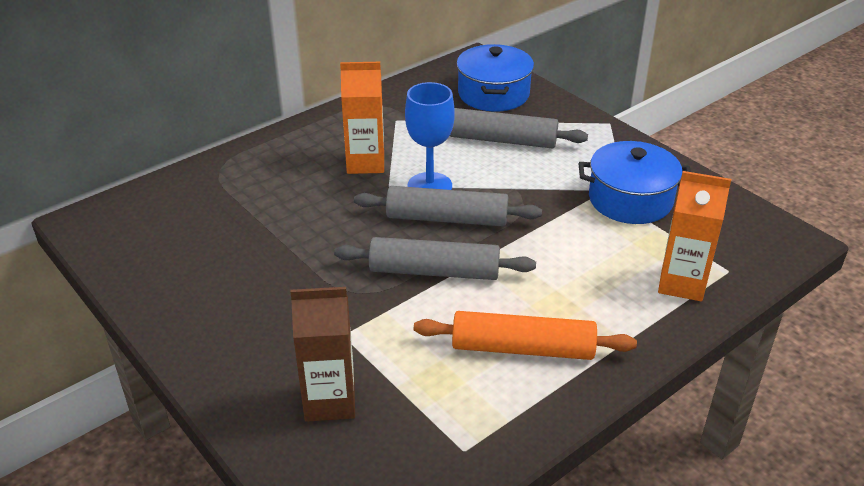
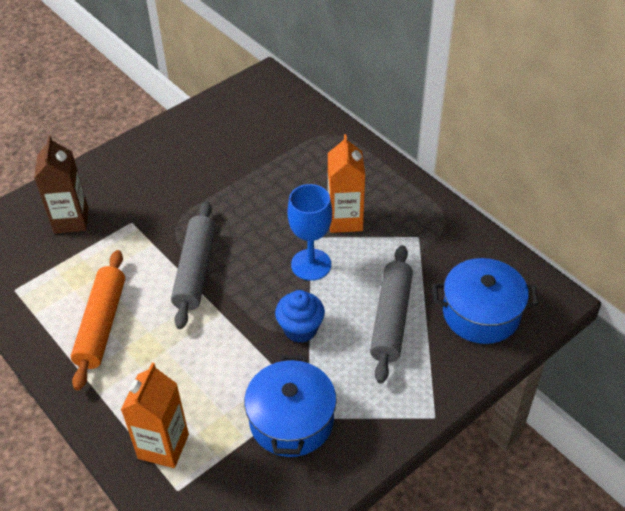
camera: 90 degrees right, 10 degrees up
grey rolling pin [354,186,542,226] -> none
none -> blue cupcake [275,290,325,343]

